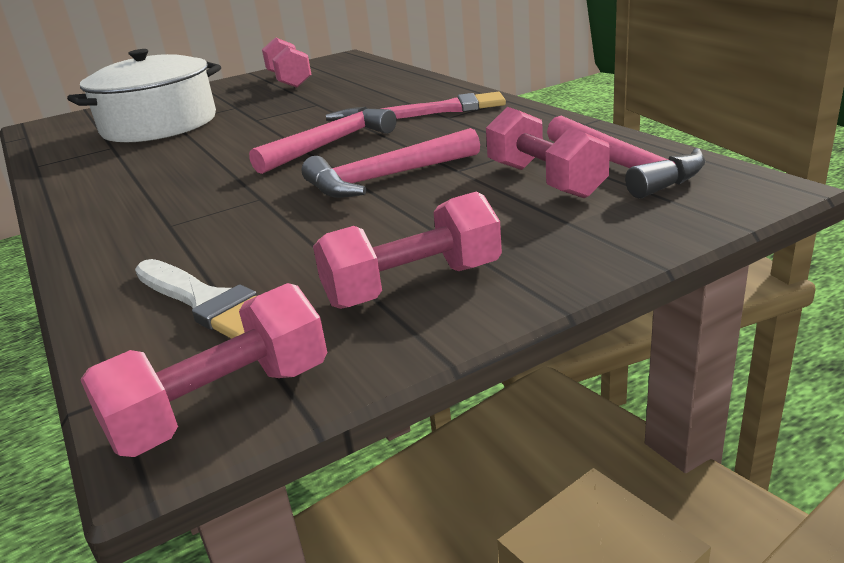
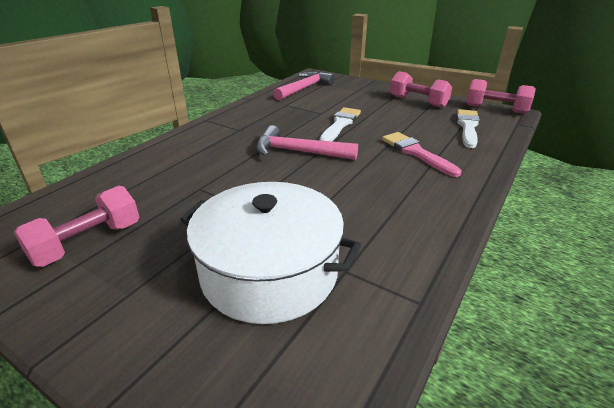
camera: 120 degrees left, 5 degrees up
pink hammer [302,128,480,198] -> white brush [319,107,361,141]
pink brush [382,92,506,119] -> pink brush moved to [382,132,462,177]
pink dumbbell [486,107,610,199] -> none

